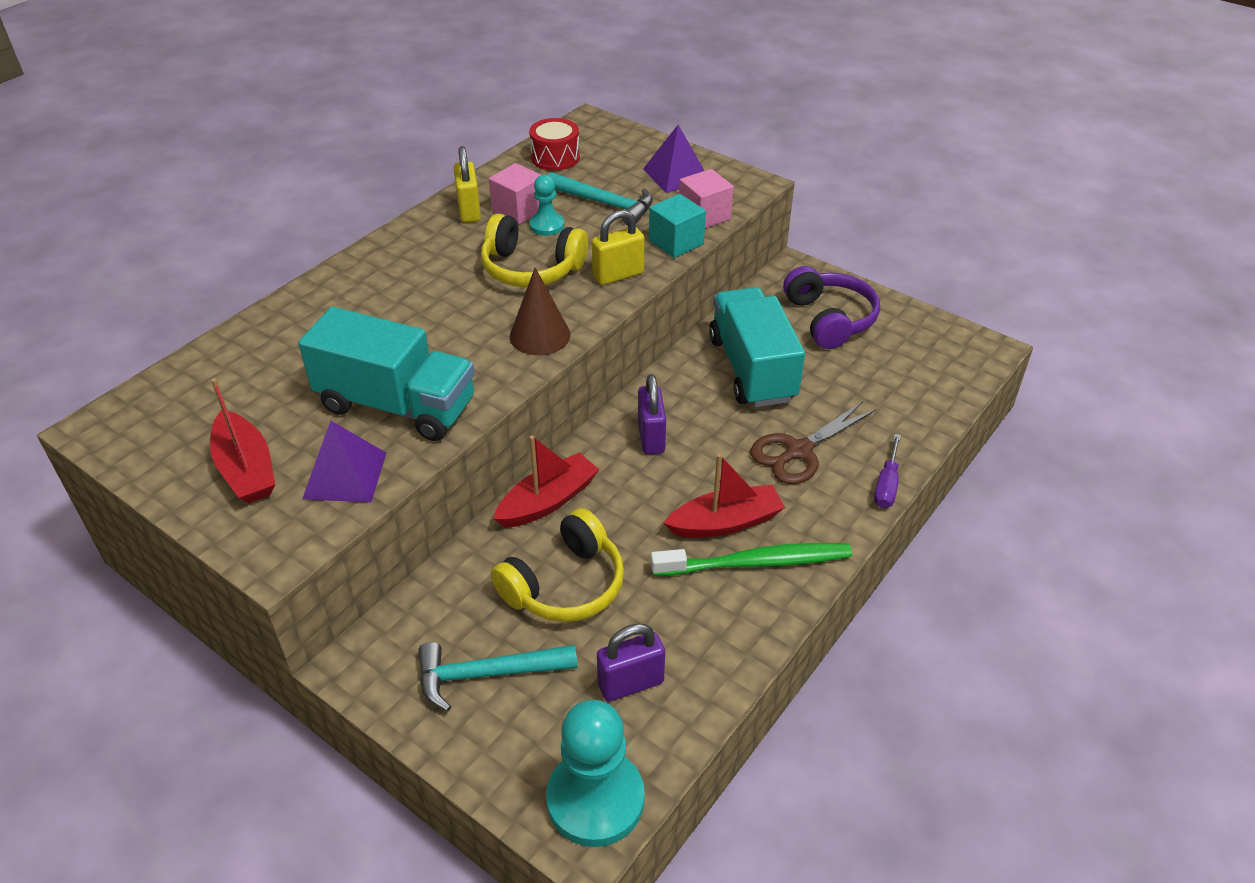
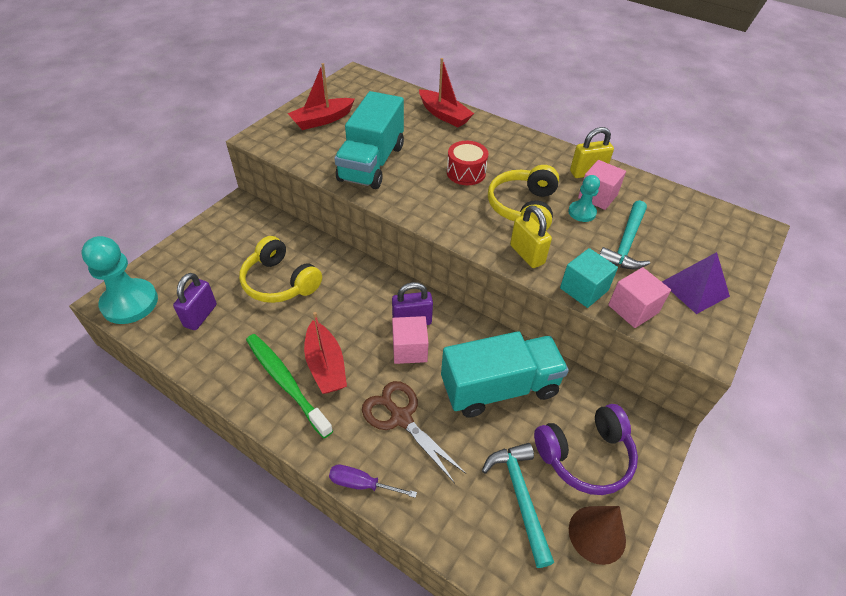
camera: 85 degrees right, 5 degrees up
purple pyramid [302,421,386,503] -> none
turquoise hammer [418,642,578,711] -> turquoise hammer moved to [482,443,554,568]
red boat [493,435,599,528] -> red boat moved to [419,58,474,127]
brown cone [510,267,570,355] -> brown cone moved to [569,506,626,565]
red drum [529,118,580,171] -> red drum moved to [447,141,488,185]
purple padlock [597,623,665,701] -> purple padlock turned 45 degrees clockwise [173,273,217,330]
green toothbrush [651,543,852,576] -> green toothbrush turned 150 degrees clockwise [246,334,333,438]
none -> pink cube [392,316,429,364]

